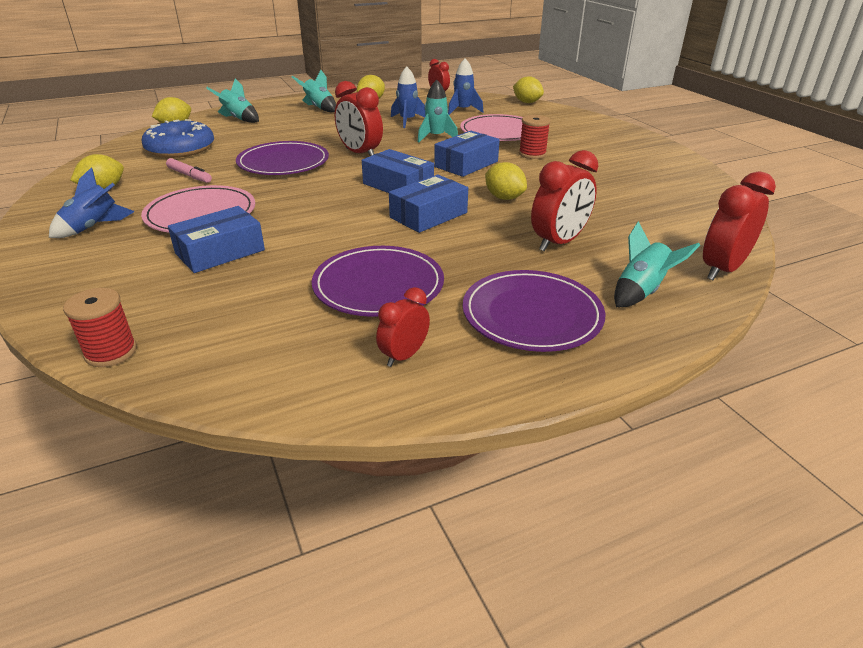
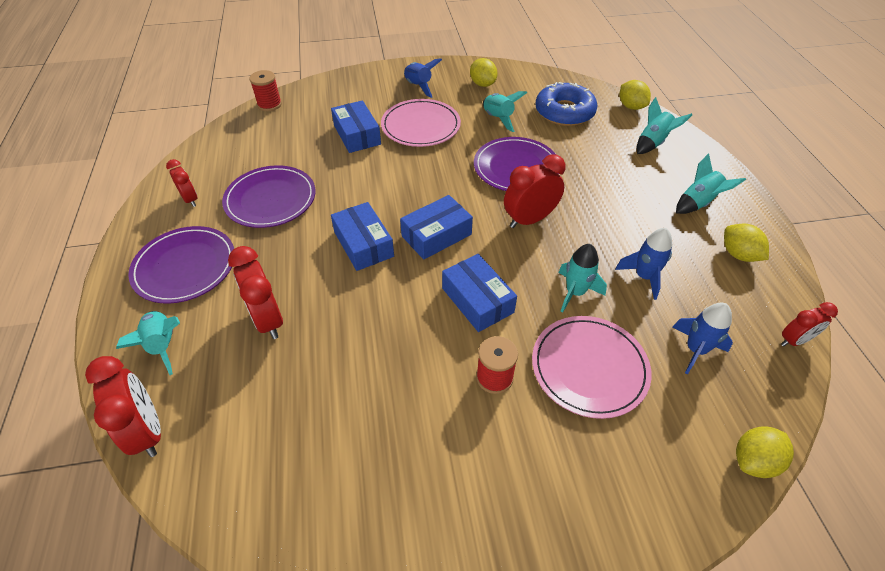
camera: 105 degrees right, 15 degrees up
pink marker [166,158,212,183] -> turquoise rocket [483,91,527,132]
yellow lemon [485,162,527,200] -> none

